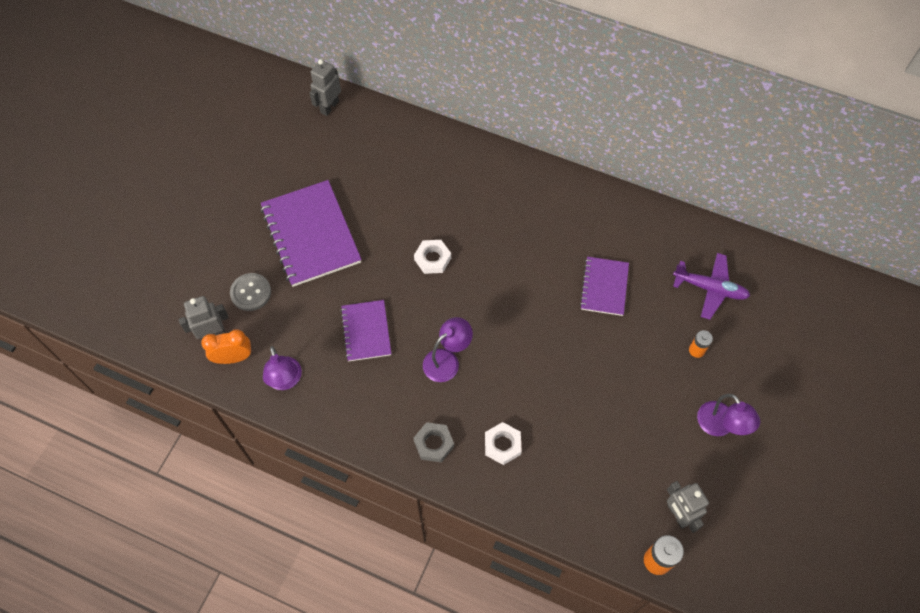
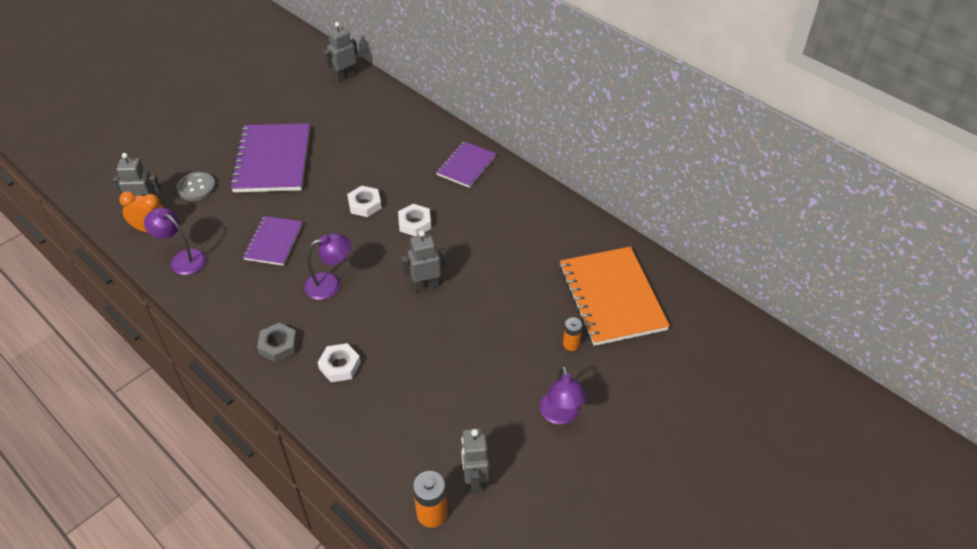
camera: 20 degrees right, 15 degrees down
purple lamp [263,346,302,390] -> purple lamp turned 120 degrees clockwise [144,207,206,275]
purple notebook [580,257,629,316] -> purple notebook moved to [436,141,496,188]
purple plane [673,253,750,320] -> orange notebook [559,247,670,346]
none -> white nut [398,204,431,236]
none -> grey robot [401,231,447,292]

